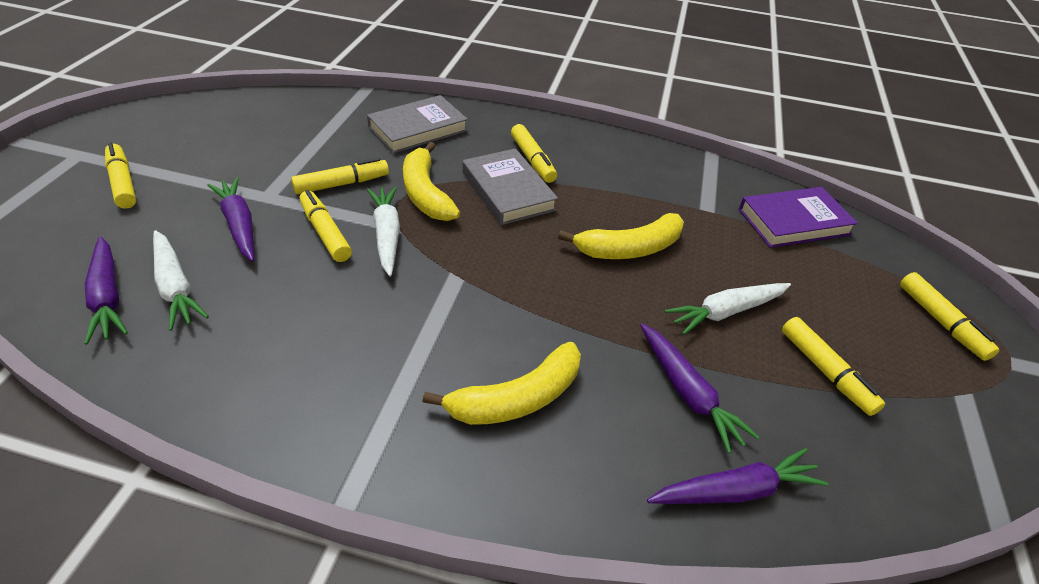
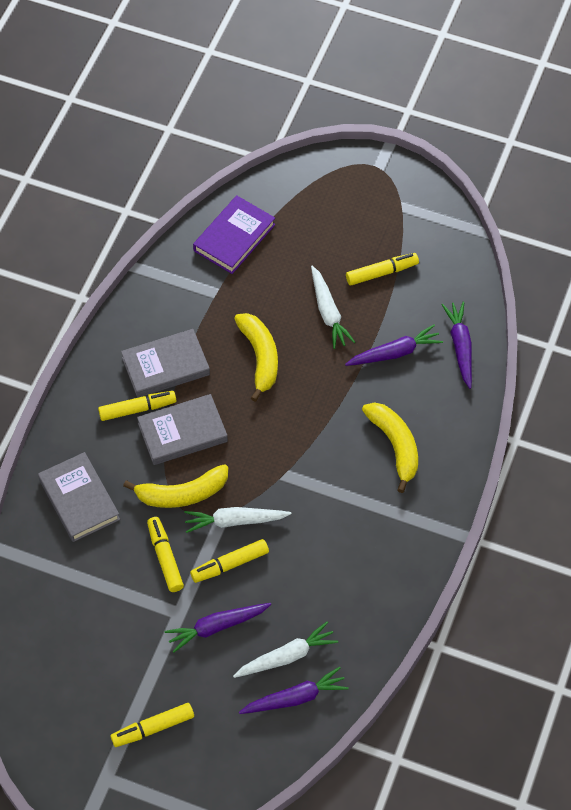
camera: 80 degrees left, 15 degrees up
purple book [739,187,858,248] -> purple book turned 45 degrees clockwise [193,195,275,274]
yellow marker [900,272,999,361] -> none
none -> grey book [121,329,210,398]

